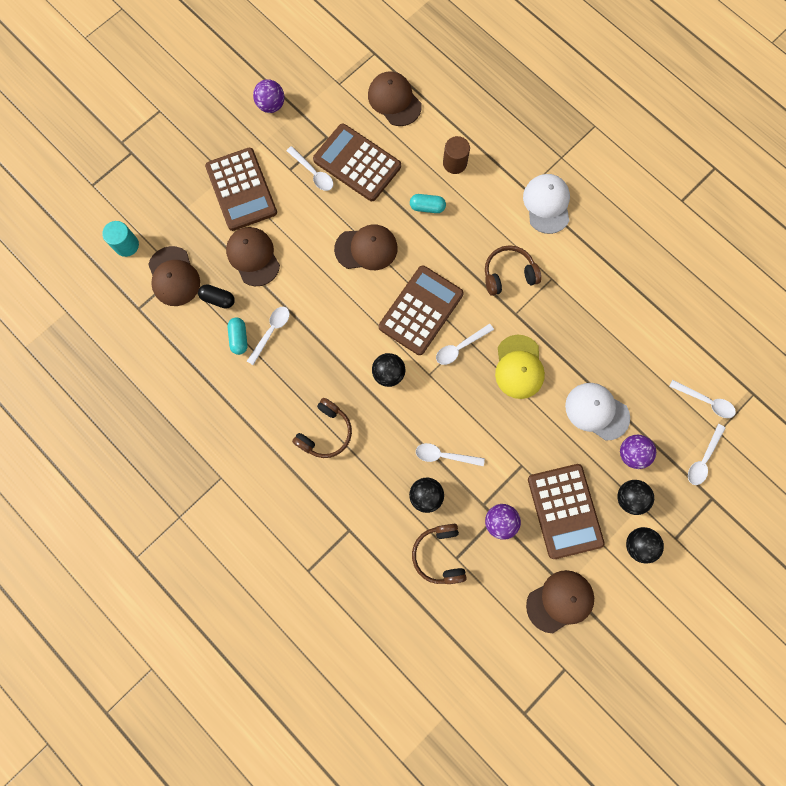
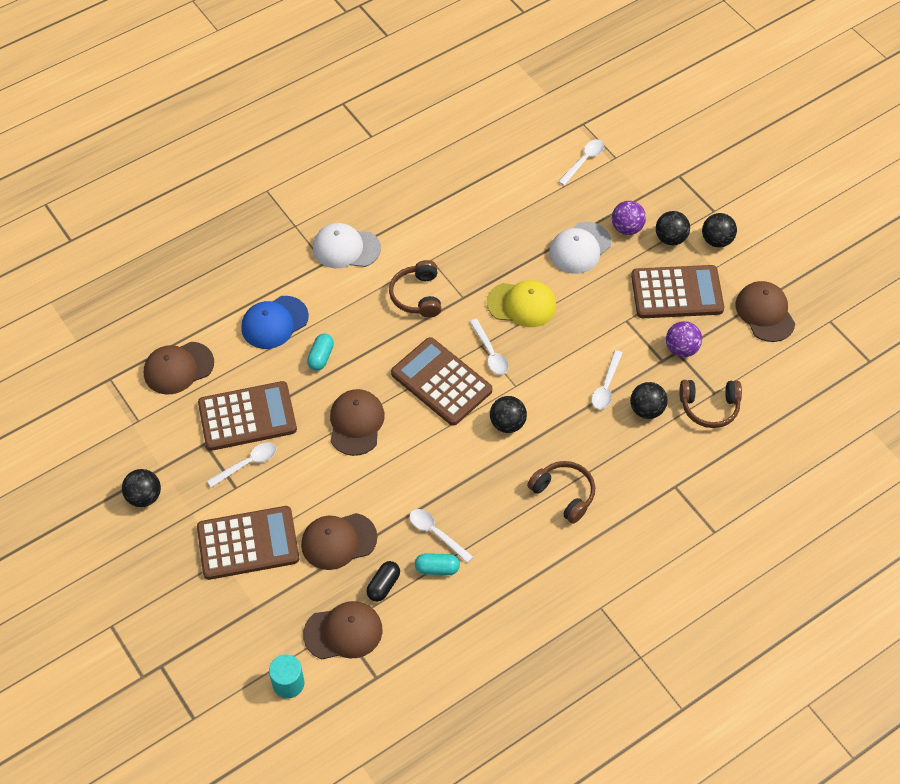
camera: 80 degrees left, 20 degrees down
purple ball [253,79,285,113] -> black ball [122,469,161,507]
brown calculator [313,124,401,201] -> brown calculator turned 150 degrees counterclockwise [198,381,297,451]
brown cylinder [443,136,470,174] -> blue cap [241,296,309,349]
white spoon [688,424,725,485] -> none

